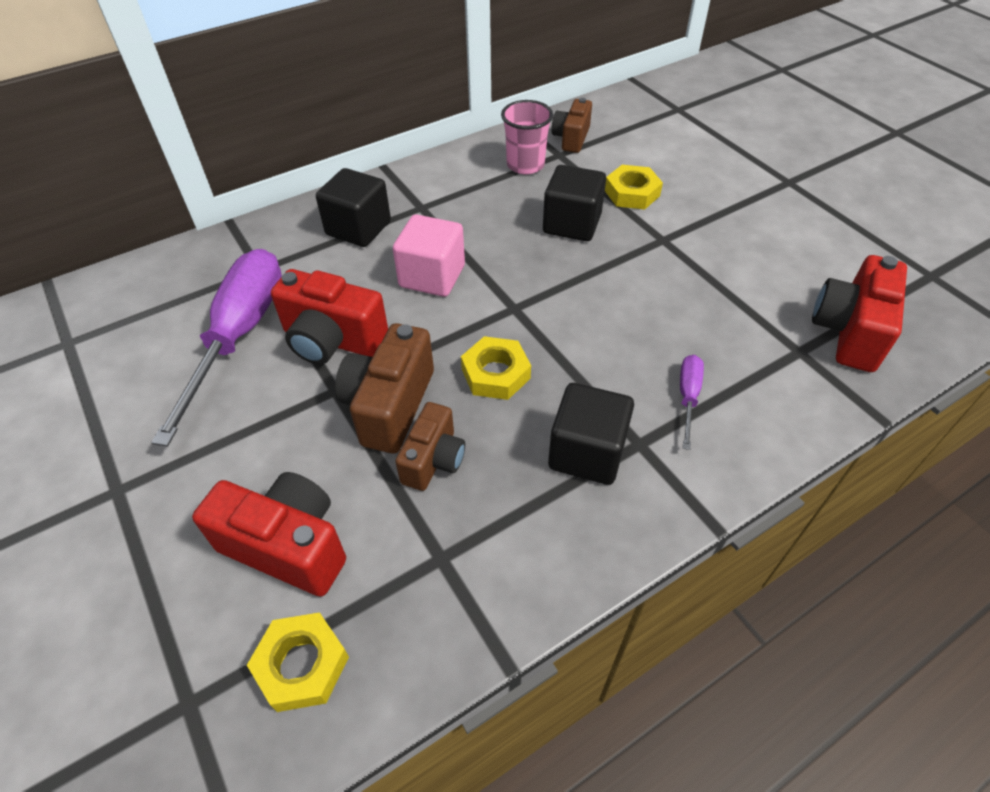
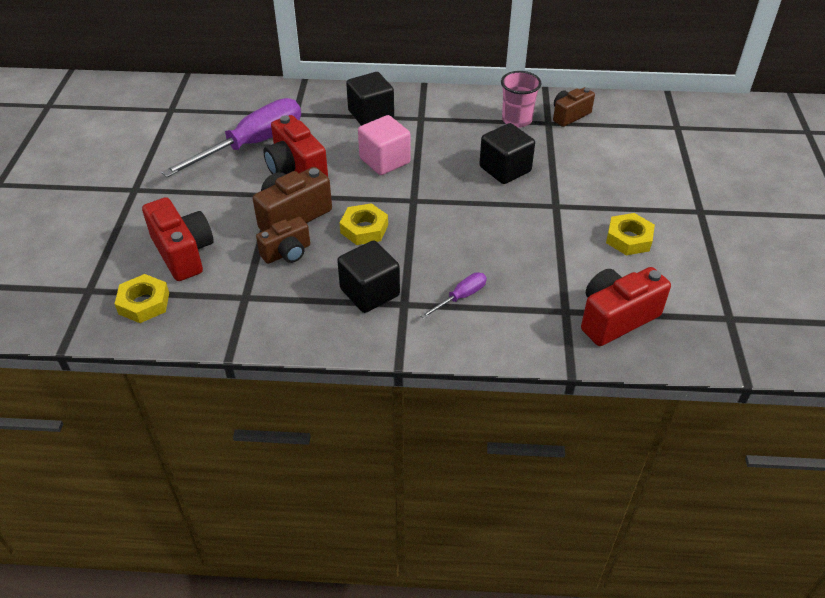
camera: 35 degrees right, 5 degrees down
yellow nut [605,165,663,209] -> yellow nut moved to [606,213,655,255]

